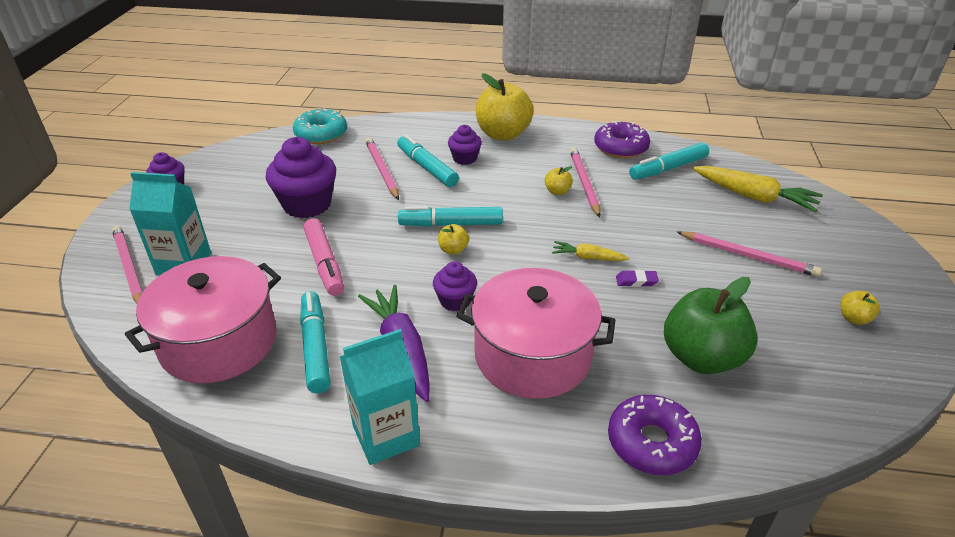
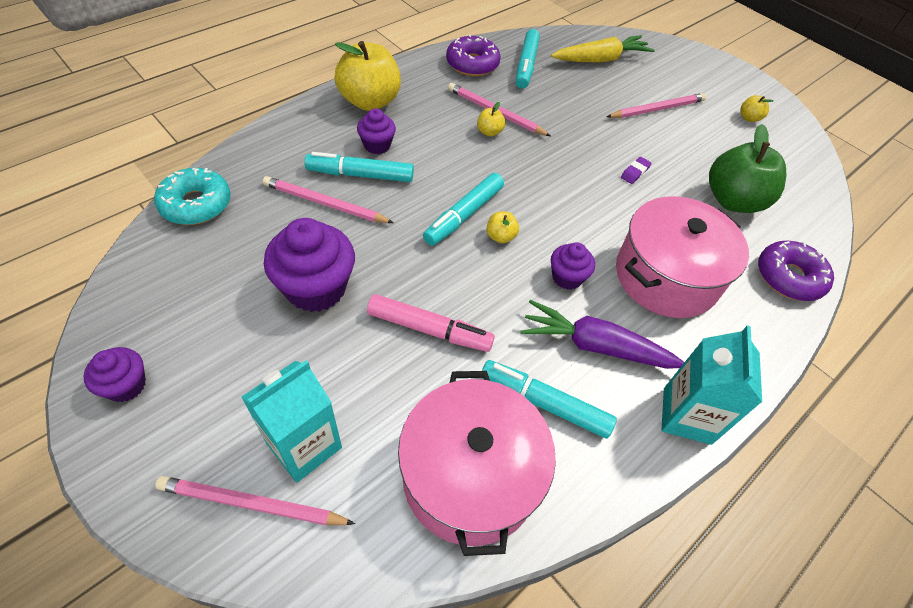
camera: 55 degrees left, 15 degrees up
yellow carrot [552,241,630,261] -> none

